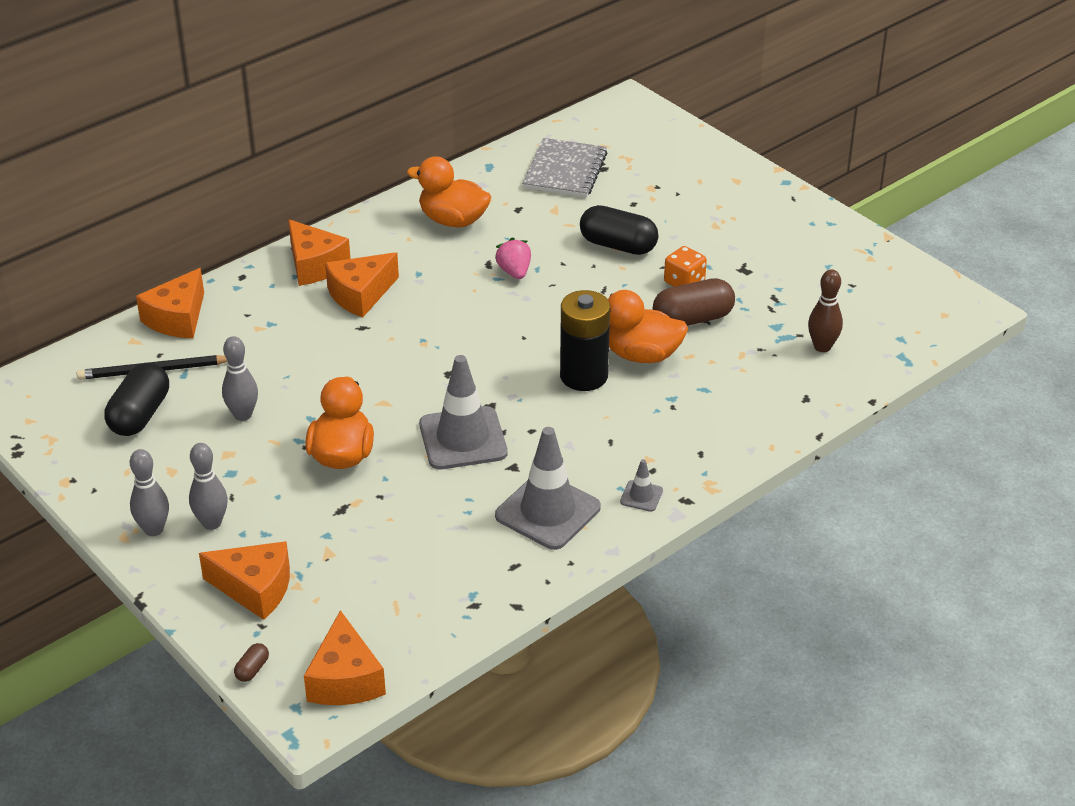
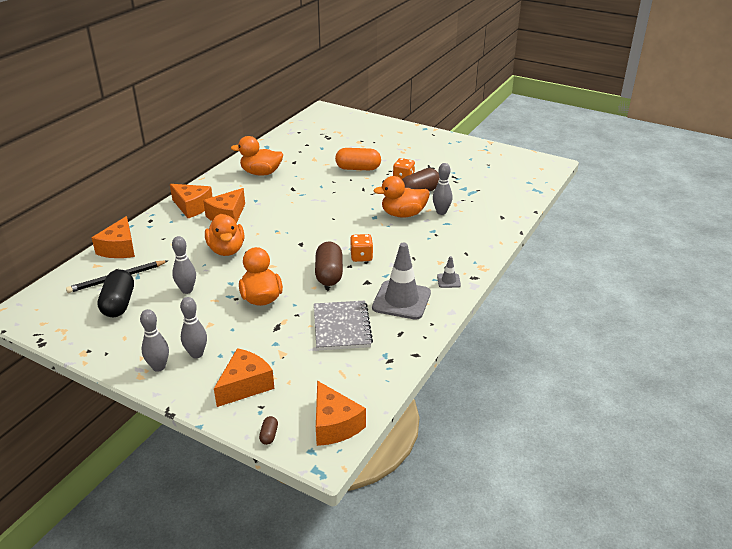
camera: 20 degrees left, 5 degrees down
orange cheese [199,541,290,620] -> orange cheese turned 45 degrees counterclockwise [214,348,274,407]
grey traffic cone [419,355,508,469] -> brown capsule [315,242,343,286]
pink strawberry [495,237,531,279] -> none
grey notebook [522,138,607,197] -> grey notebook moved to [314,301,373,351]
black battery [560,290,610,391] -> none
black capsule [580,205,658,255] -> orange capsule [335,148,381,170]
brown bowling pin [808,269,843,352] -> none
none -> orange duck [205,214,244,256]
none -> orange dice [350,234,373,262]
none -> grey bowling pin [433,163,453,215]

